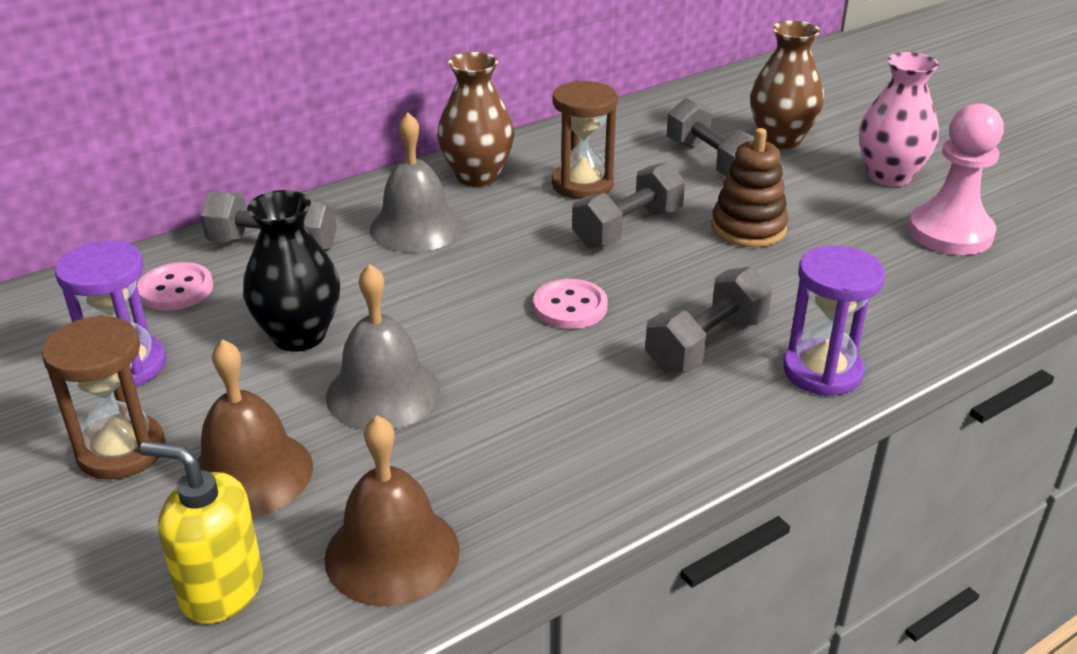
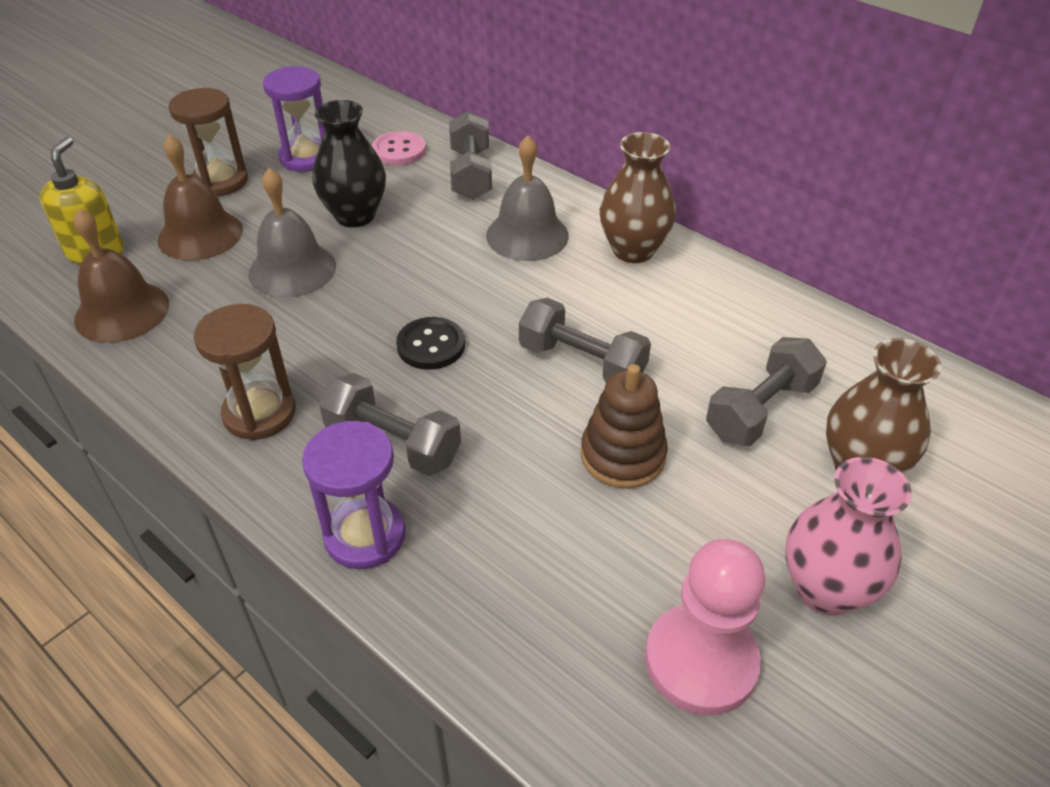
camera: 75 degrees right, 10 degrees up
pink button [533,279,608,329] -> black button [396,317,465,370]
brown hourglass [552,81,618,199] -> brown hourglass moved to [194,304,296,440]

